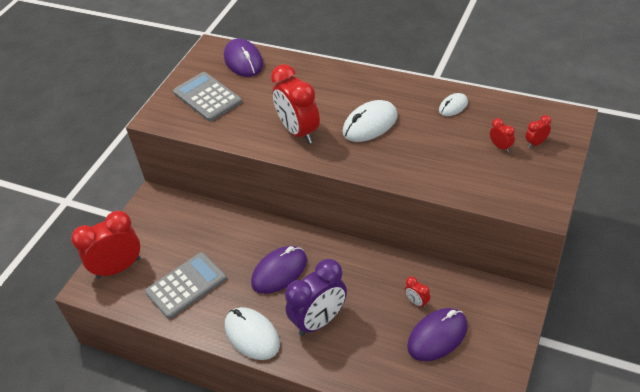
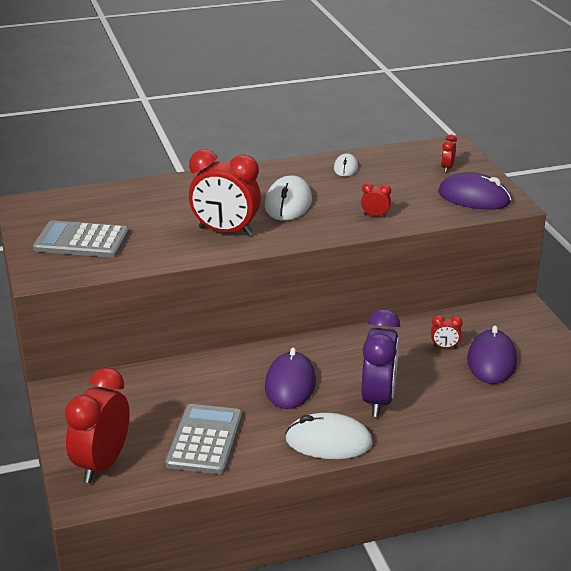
camera: 45 degrees left, 15 degrees down
purple mouse [224,38,263,77] -> purple mouse moved to [438,172,511,210]
red clock [490,118,515,152] -> red clock moved to [361,183,391,218]

